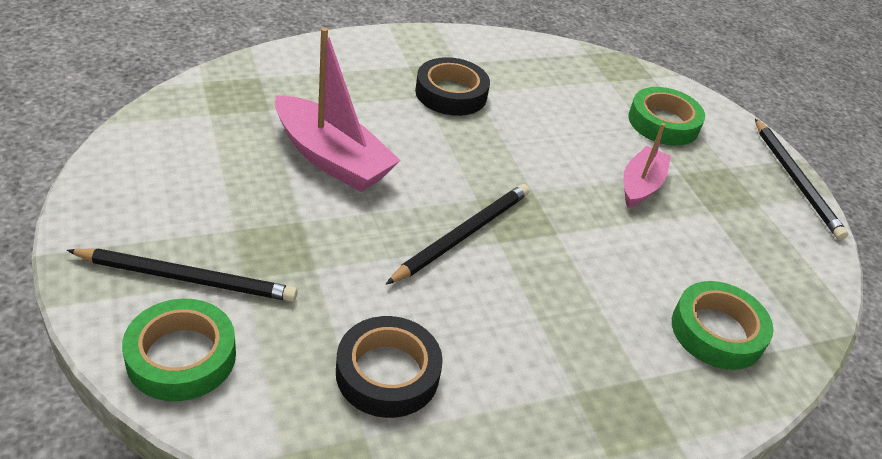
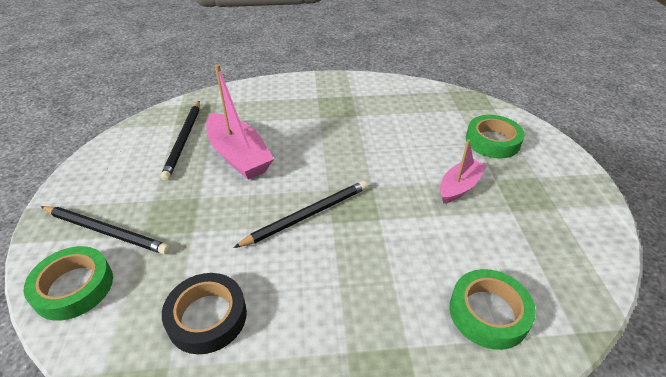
camera: 20 degrees right, 0 degrees up
black tape [415,57,490,116] -> none
black pencil [755,119,848,240] -> black pencil moved to [160,101,200,181]

